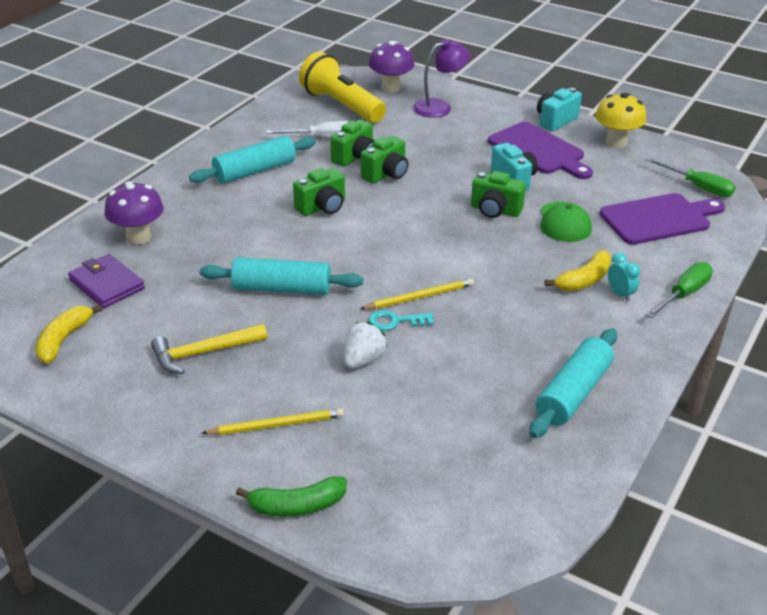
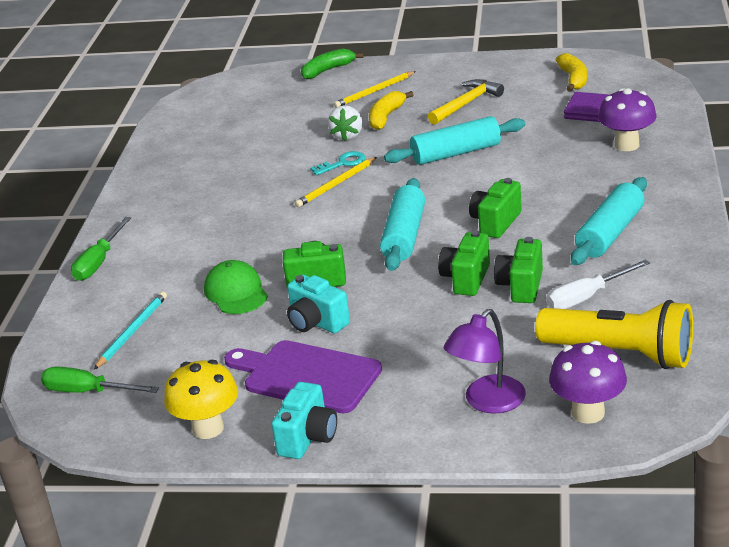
camera: 160 degrees right, 5 degrees down
turquoise rolling pin [529,328,617,438] -> turquoise rolling pin moved to [380,178,425,271]
yellow banana [544,250,611,291] -> yellow banana moved to [369,91,414,130]
purple cutting board [600,193,725,245] -> turquoise pencil [94,292,167,369]
turquoise clock [608,252,640,302] -> none

